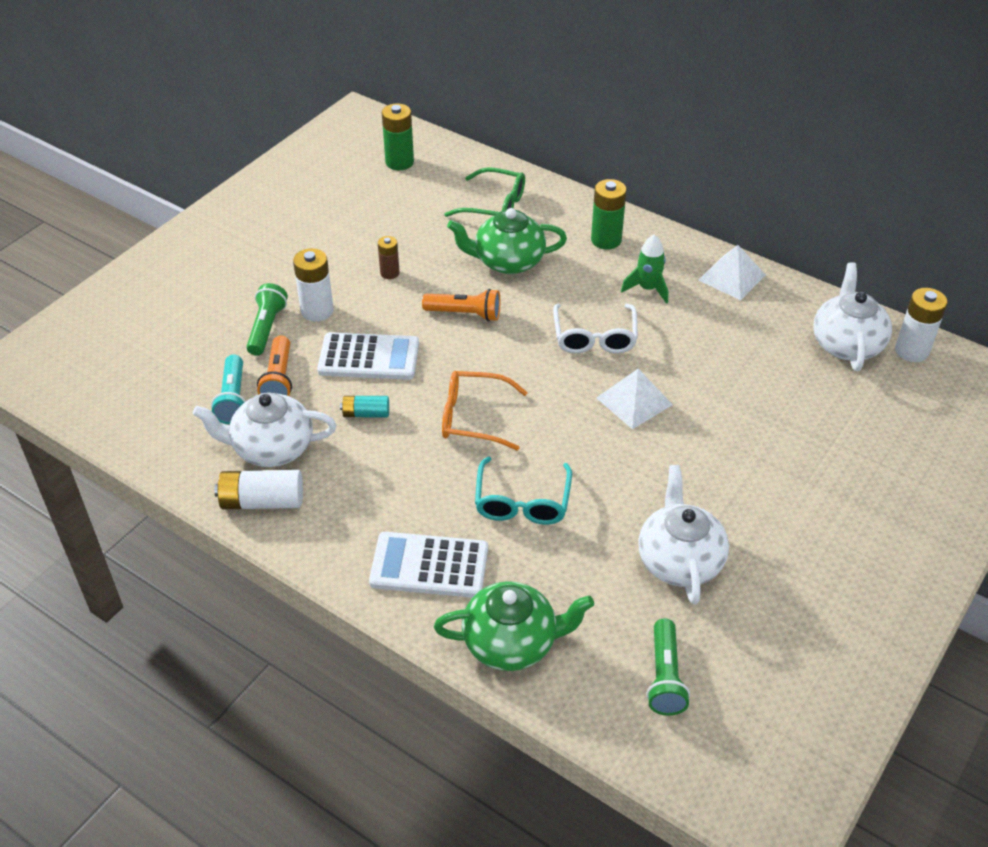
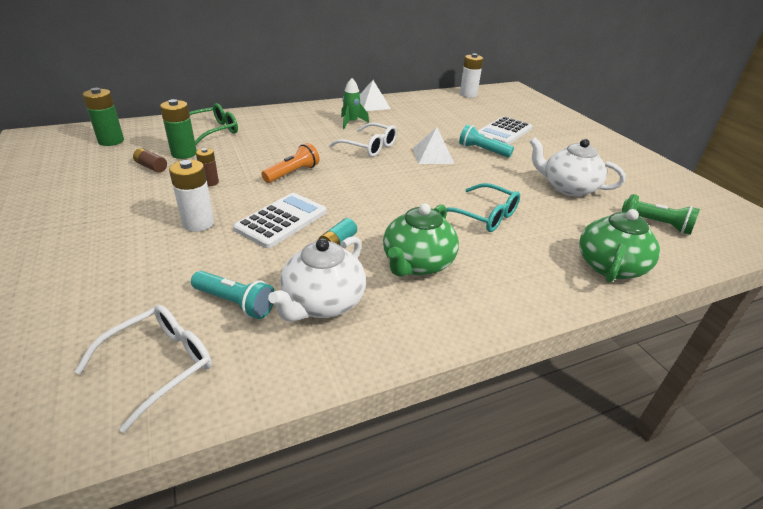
camera: 60 degrees left, 10 degrees down
white battery [214,470,303,509] -> none
green flashlight [247,283,288,356] -> none
orange flashlight [257,335,292,396] -> none
white calculator [369,532,488,598] -> white calculator moved to [478,116,532,144]
orange glasses [442,371,528,451] -> none
green teapot [447,208,567,274] -> green teapot moved to [383,203,459,277]
green battery [591,179,627,249] -> green battery moved to [160,99,197,159]
white teapot [813,262,892,371] -> none
none -> white glasses [74,305,212,433]
none -> brown battery [133,148,167,173]
none -> turquoise flashlight [459,124,514,158]

